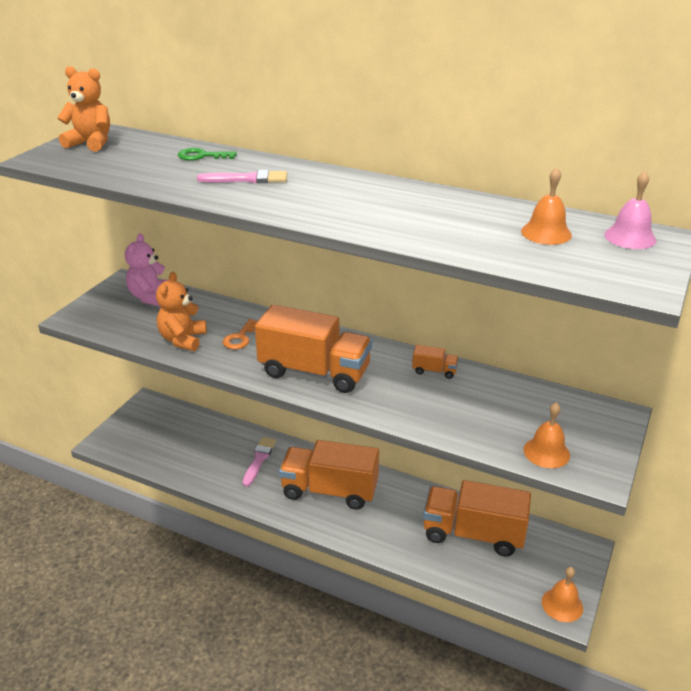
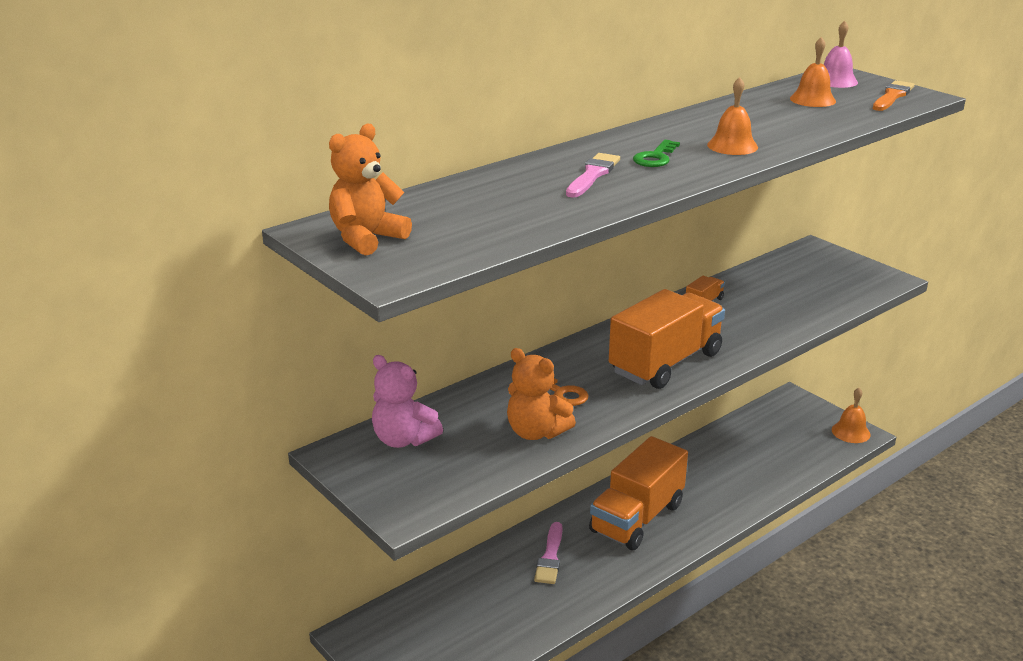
camera: 65 degrees left, 5 degrees down
green key [178,148,237,161] -> green key moved to [633,140,680,167]
pink brush [243,437,276,486] -> pink brush turned 120 degrees counterclockwise [534,522,563,584]
orange truck [423,480,531,557] -> none
orange bell [524,402,570,468] -> orange bell moved to [707,77,758,155]
none -> orange brush [873,80,915,111]

